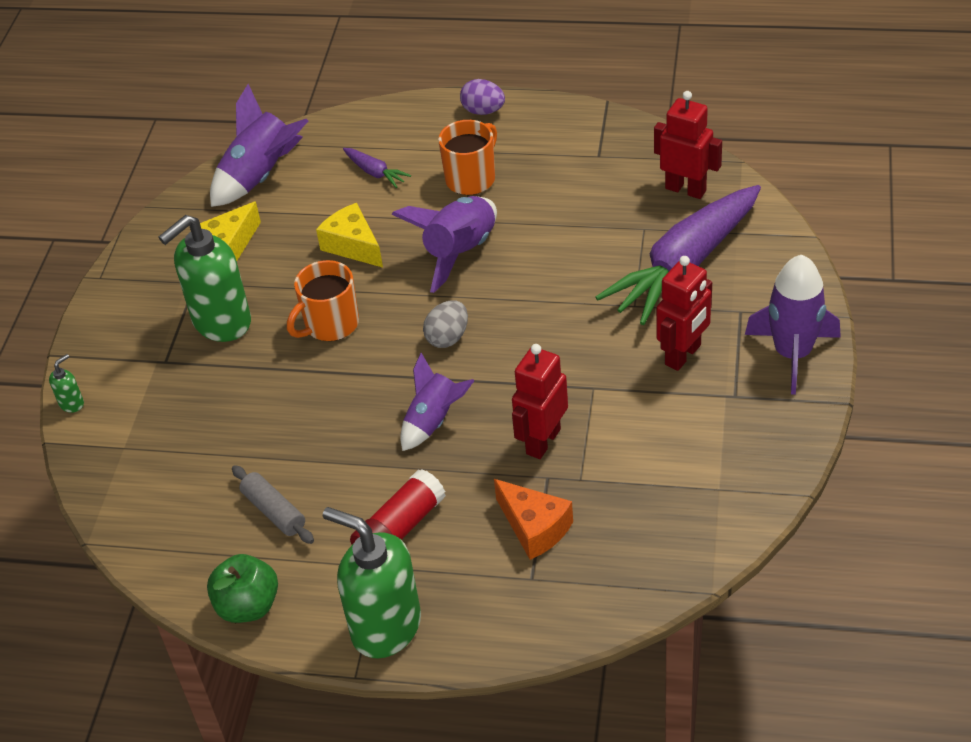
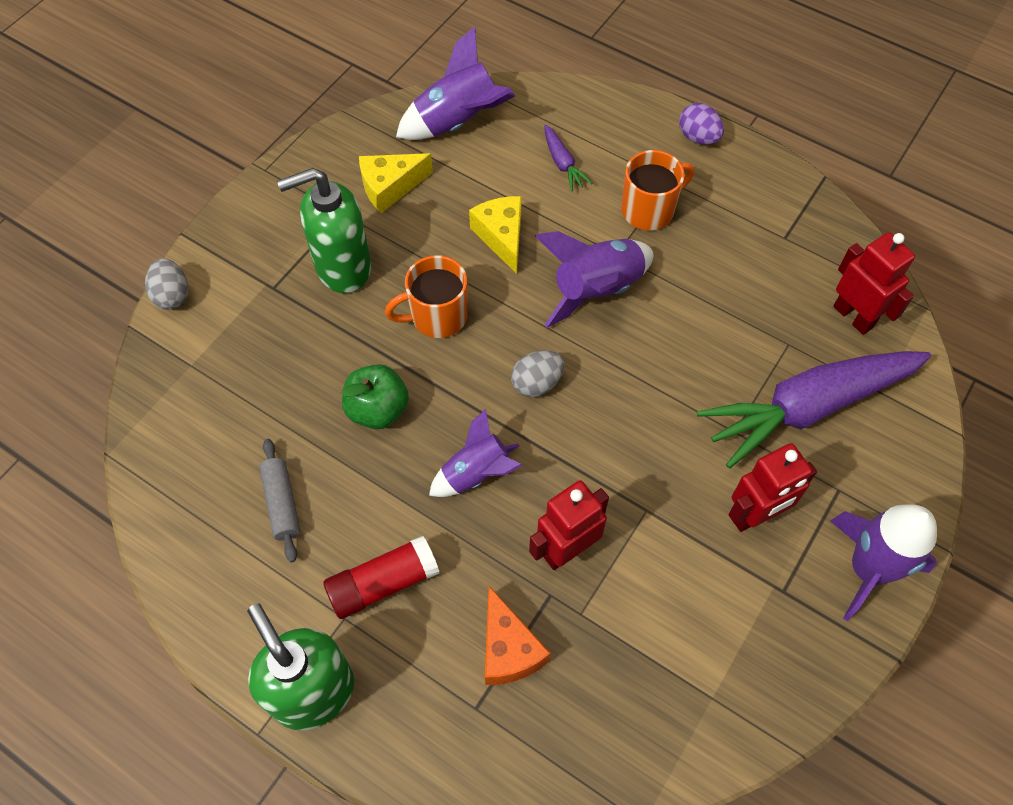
camera: 20 degrees right, 15 degrees up
green soap dispenser [49,354,84,413] -> grey egg [145,258,188,310]
green apple [207,554,278,623] -> green apple moved to [341,364,409,429]

